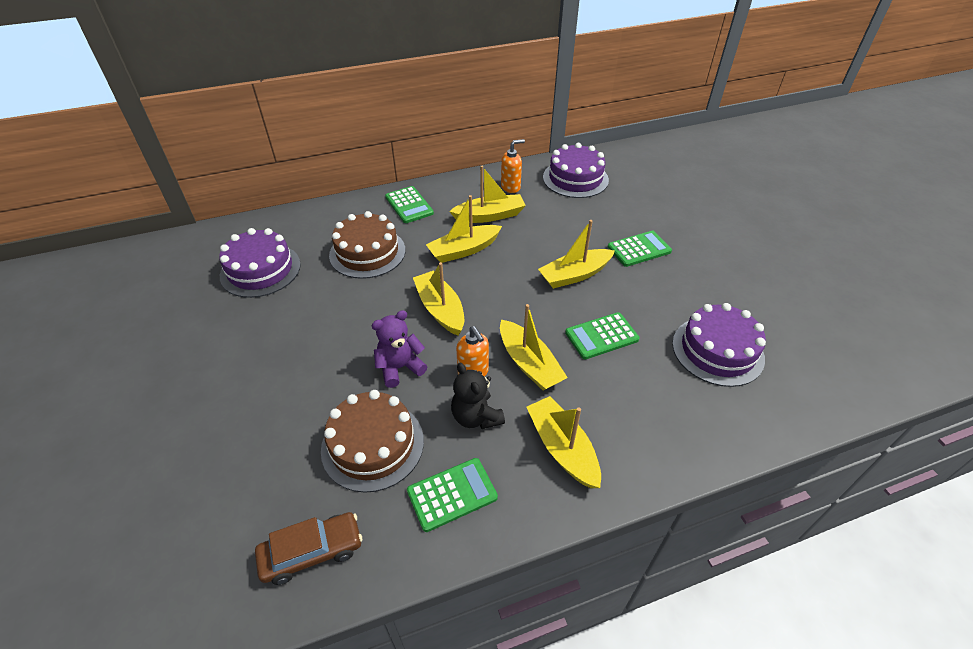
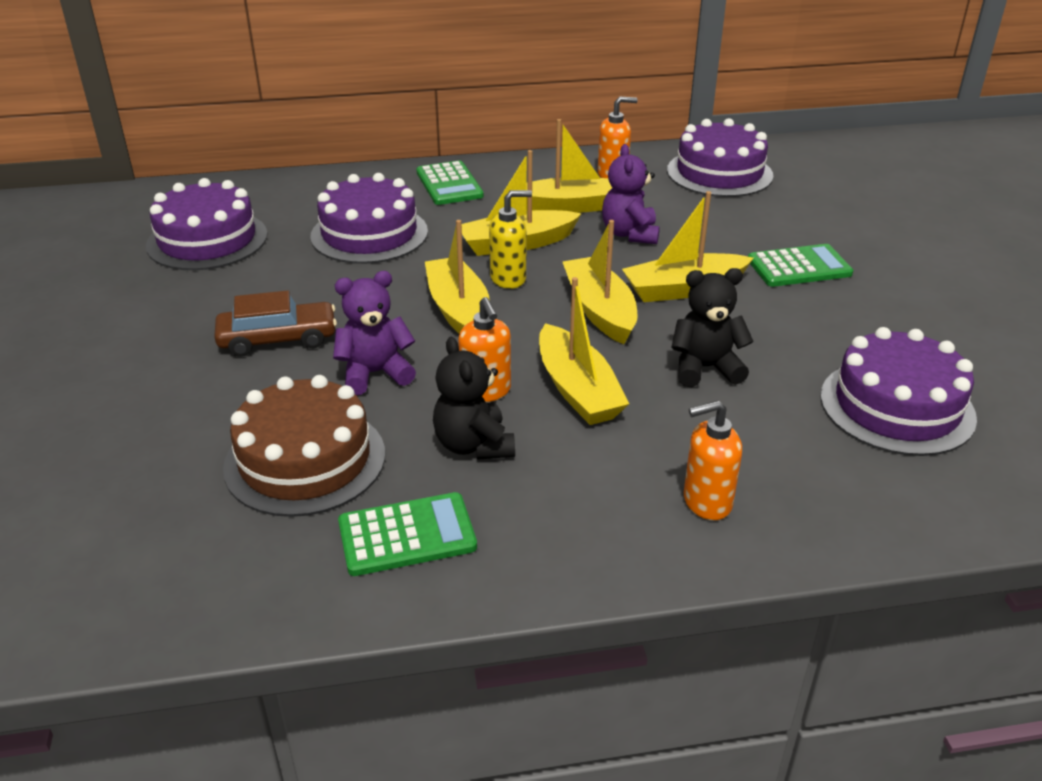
camera: 10 degrees right, 10 degrees down
brown car [255,512,362,585] -> brown car moved to [214,290,337,357]
brown cake [329,211,406,279] -> purple cake [310,173,428,264]
yellow boat [527,396,601,488] -> yellow boat moved to [563,220,637,344]
green calculator [565,312,640,359] -> black teddy bear [671,268,754,387]
none -> yellow soap dispenser [489,190,532,289]
none -> purple teddy bear [602,144,660,244]
none -> orange soap dispenser [684,400,742,520]

